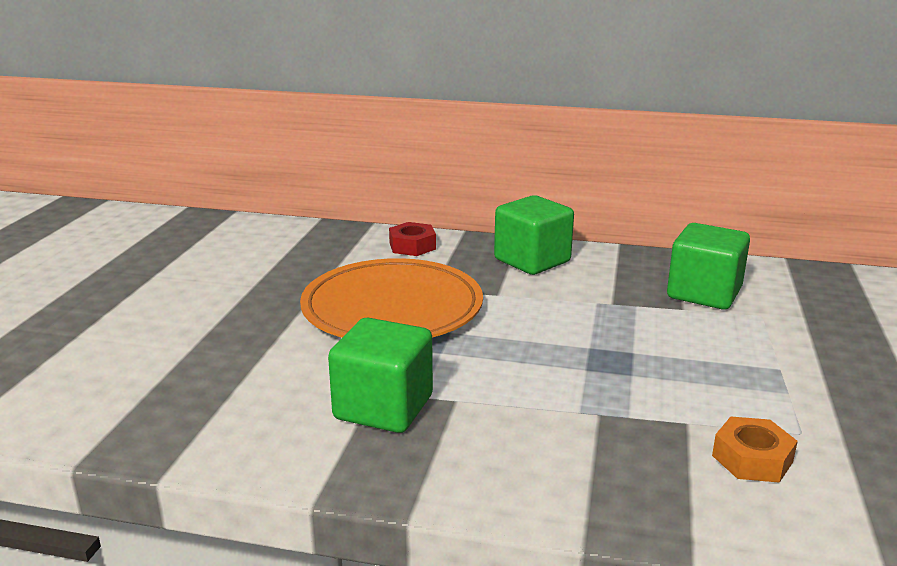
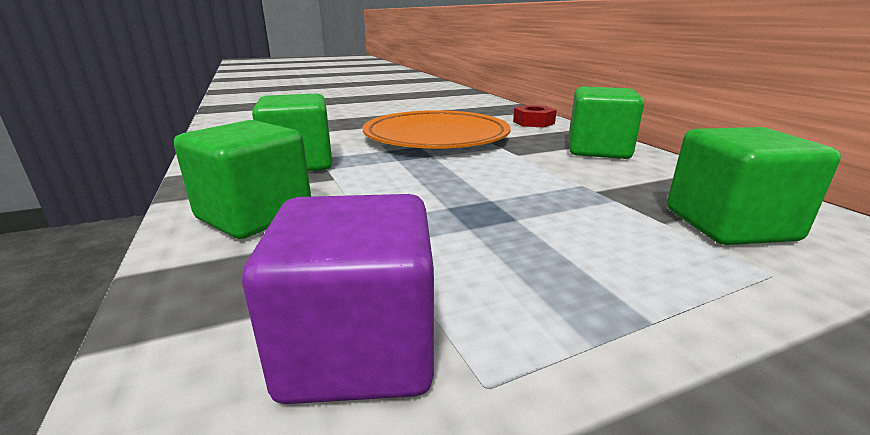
camera: 55 degrees right, 0 degrees up
orange nut [712,417,798,483] -> purple cube [242,194,434,404]
none -> green cube [174,120,311,239]

